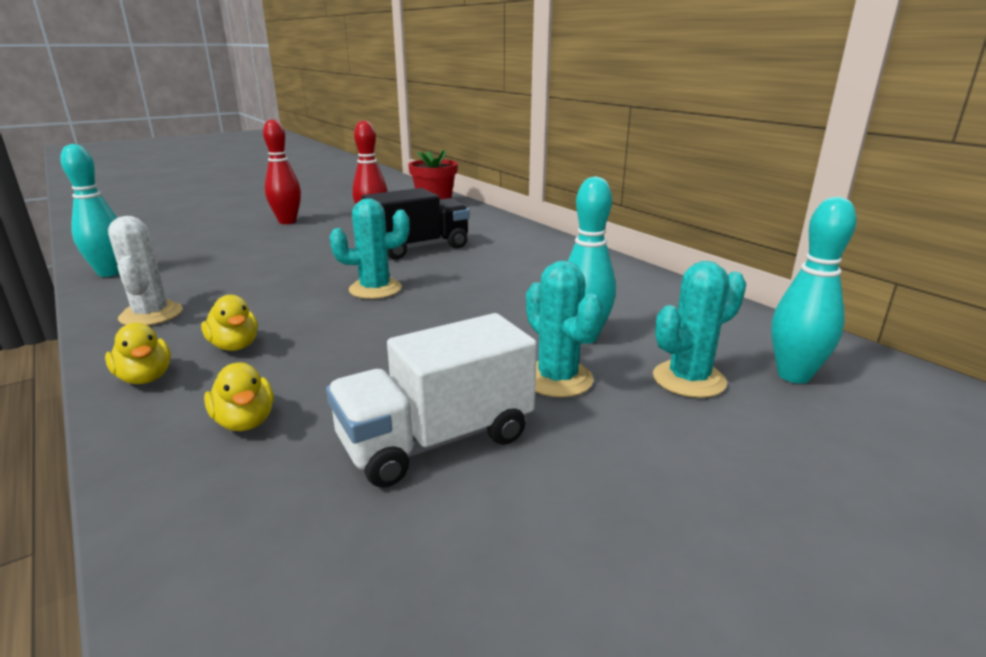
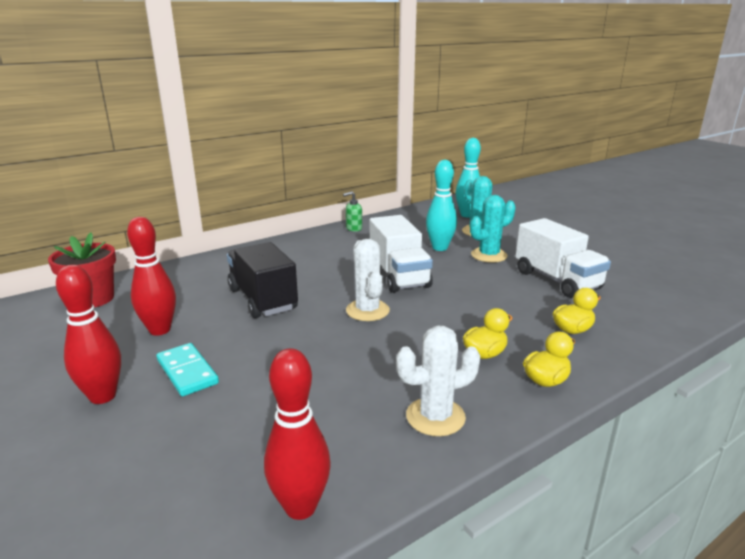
camera: 90 degrees left, 0 degrees up
turquoise bowling pin [60,144,119,277] -> red bowling pin [264,348,331,520]
turquoise cactus [330,199,410,299] -> white cactus [346,239,390,321]
none -> turquoise domino [157,343,219,396]
none -> green soap dispenser [343,191,362,232]
none -> white truck [370,215,433,293]

